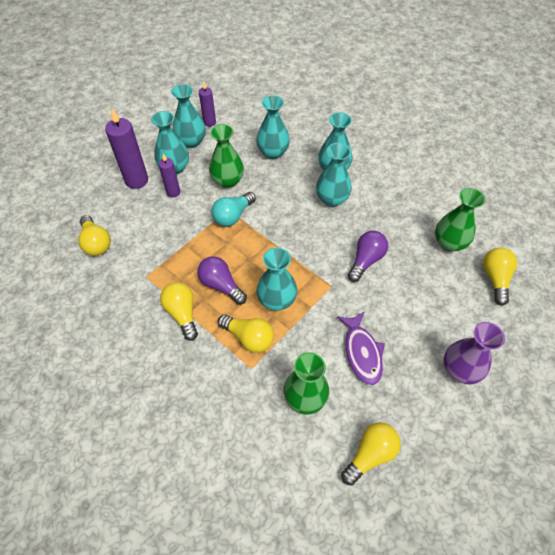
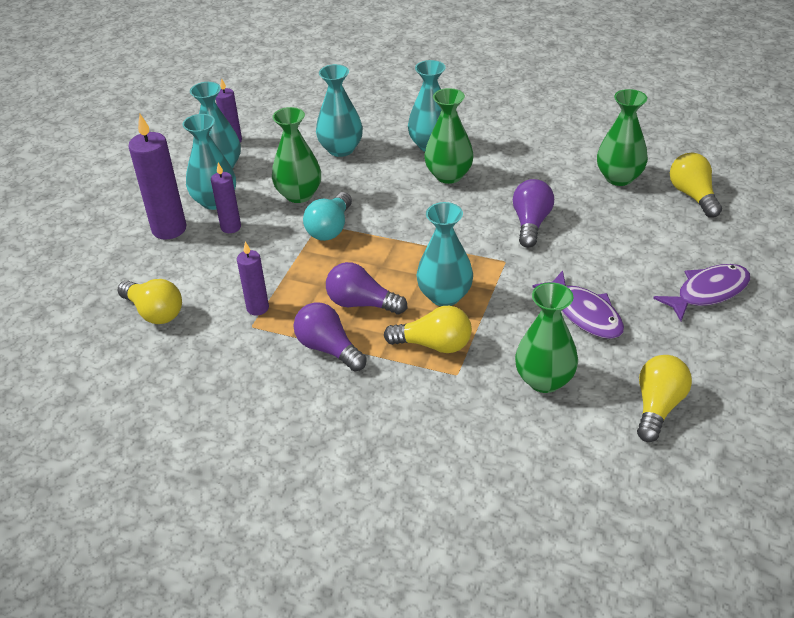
camera: 20 degrees left, 15 degrees down
yellow light bulb [160,282,198,341] -> purple light bulb [294,302,367,371]
turquoise vase [316,143,352,207] -> green vase [424,88,474,184]
purple vase [444,322,505,384] -> purple fish [653,264,750,321]
none -> purple candle [237,242,269,316]

